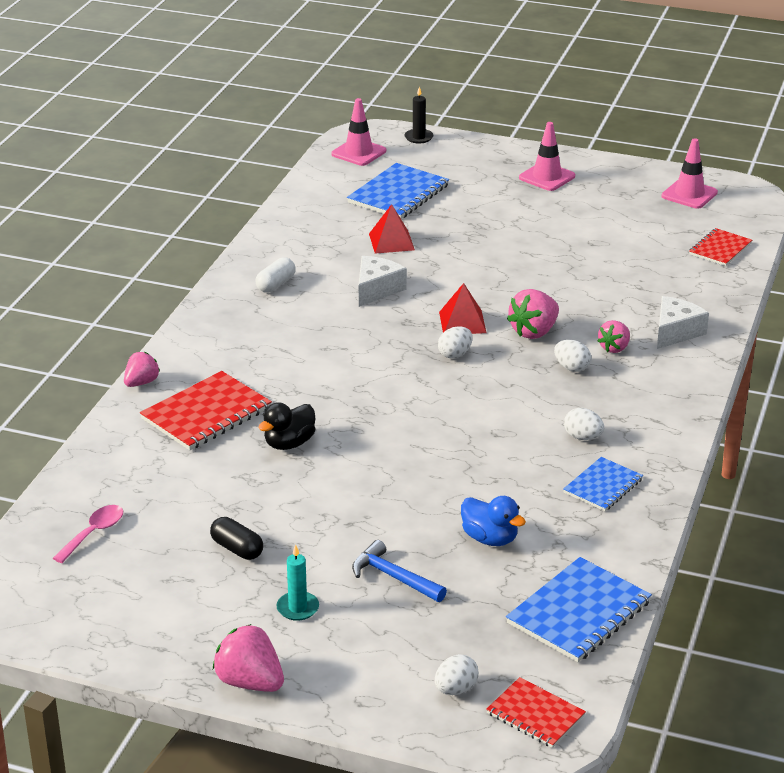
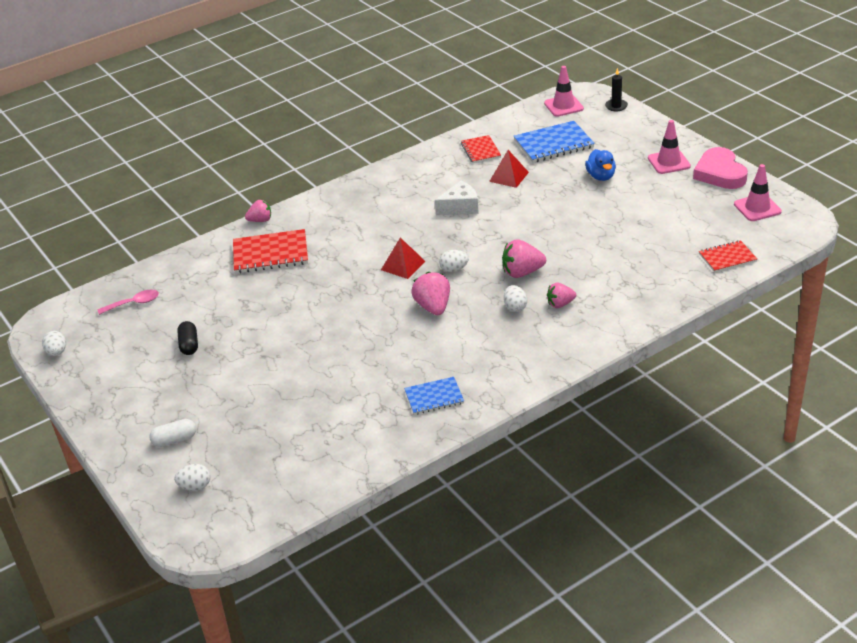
camera: 40 degrees right, 5 degrees up
pink strawberry [213,624,284,692] -> pink strawberry moved to [411,272,450,315]
white capsule [255,257,296,293] -> white capsule moved to [149,419,196,447]
black duck [259,402,316,450] -> none
turquoise candle [276,544,319,621] -> none
blue hammer [352,540,447,602] -> none
red pyramid [439,283,486,334] -> red pyramid moved to [381,237,426,279]
blue duck [461,496,526,546] -> blue duck moved to [585,149,616,181]
red notebook [486,677,586,748] -> red notebook moved to [461,135,501,163]
blue notebook [506,557,652,662] -> none
white egg [564,408,604,440] -> white egg moved to [42,331,66,356]
white cheese [657,296,709,349] -> none
none -> pink heart [693,147,748,189]

